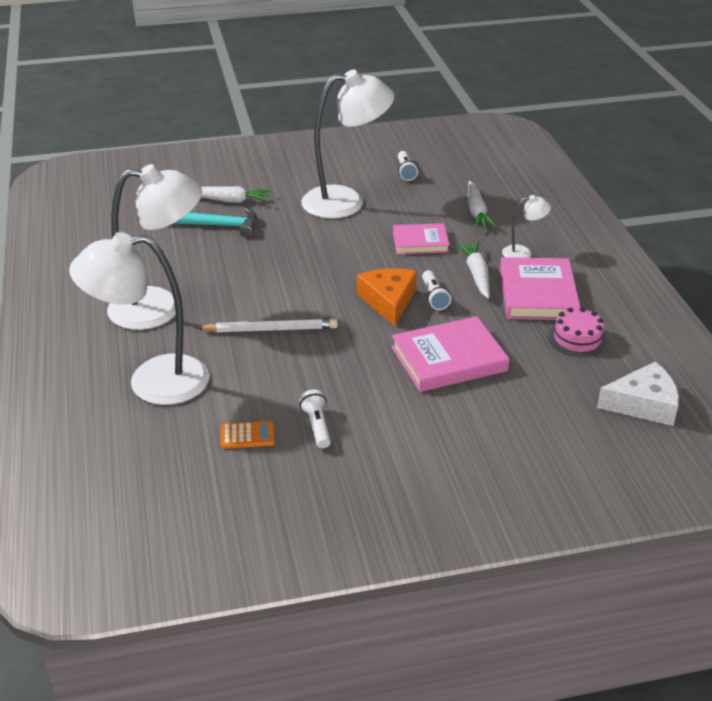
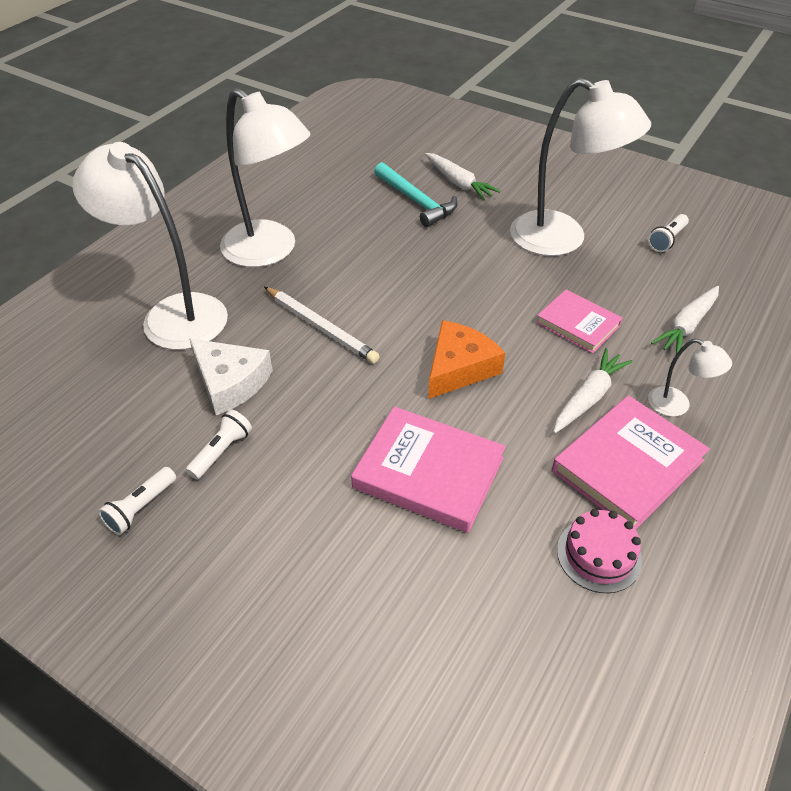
camera: 45 degrees right, 10 degrees up
orange calculator [221,421,274,449] -> none
white flashlight [422,270,451,310] -> white flashlight moved to [98,467,176,535]
white cheese [597,362,679,426] -> white cheese moved to [189,338,273,415]

